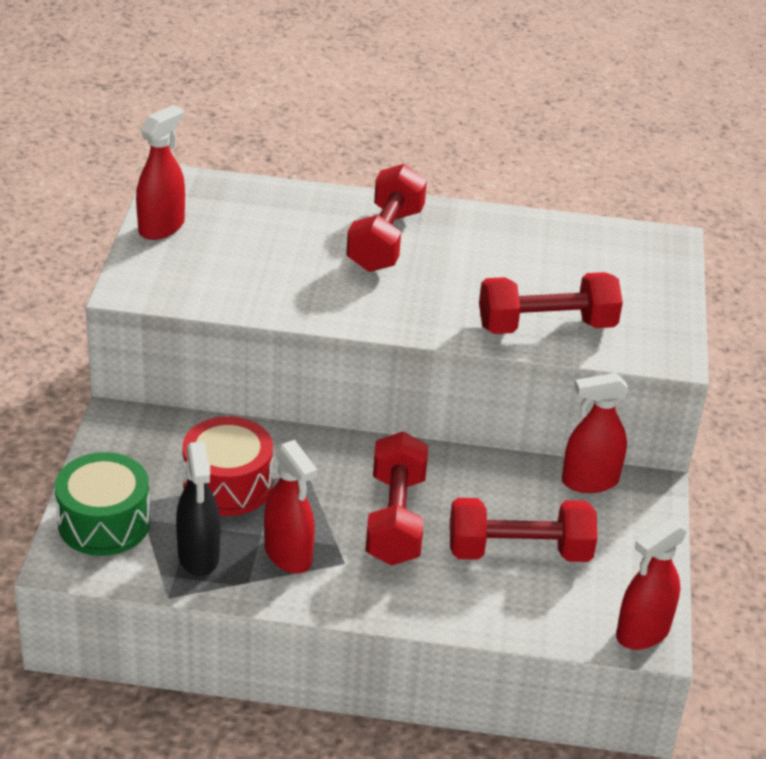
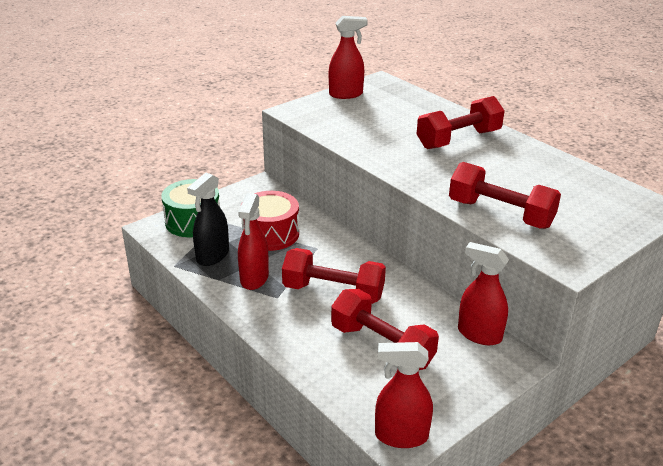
camera: 45 degrees right, 5 degrees down
red dumbbell [365,432,428,565] -> red dumbbell turned 60 degrees clockwise [282,248,386,304]

